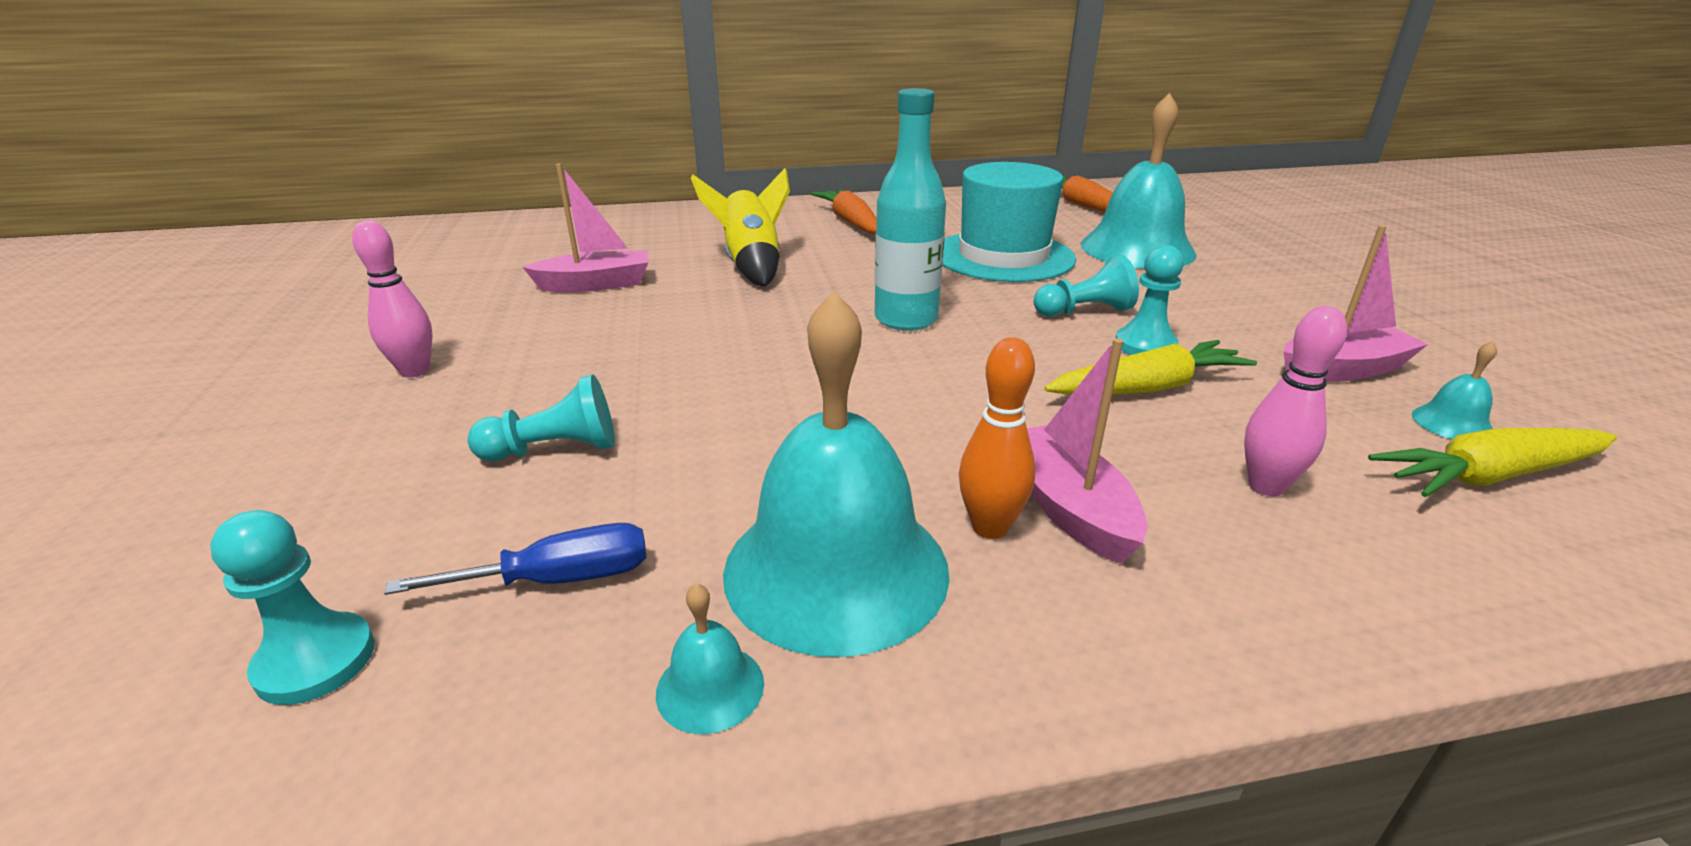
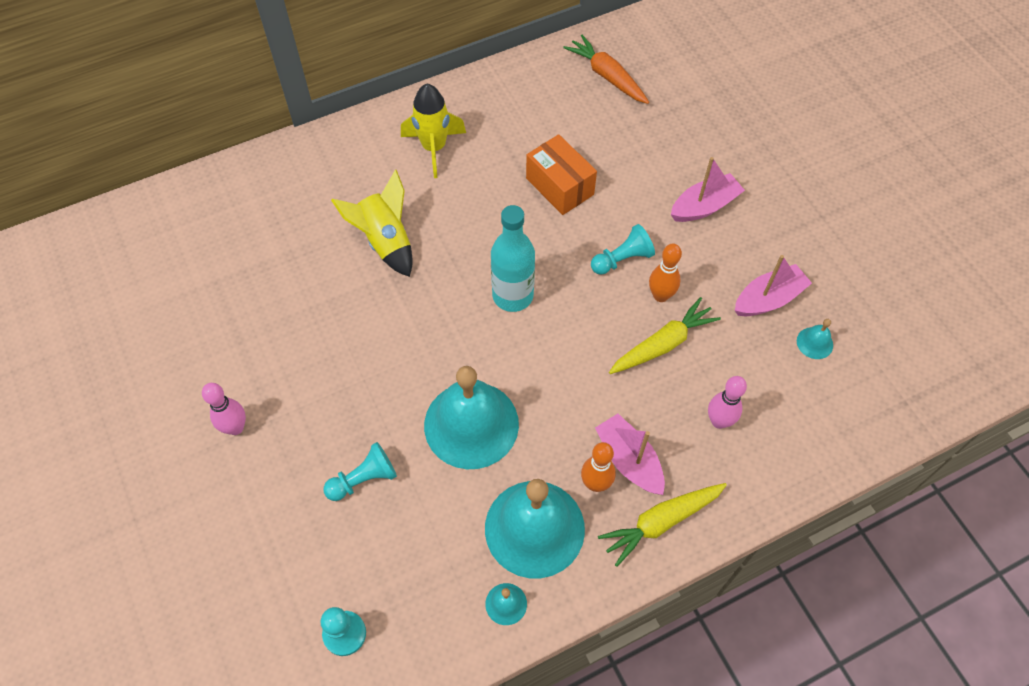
camera: 15 degrees left, 30 degrees up
blue screwdriver [384,523,647,595] -> none
pink boat [523,163,648,292] -> pink boat moved to [671,157,745,222]
orange carrot [811,189,877,234] -> yellow rocket [401,84,466,178]
turquoise hat [943,162,1076,282] -> orange box [526,134,597,215]
turquoise bell [1081,93,1197,269] -> turquoise bell moved to [424,366,519,469]
turquoise pawn [1116,245,1184,355] -> orange bowling pin [649,244,682,302]
yellow carrot [1368,428,1617,497] -> yellow carrot moved to [598,483,727,567]

